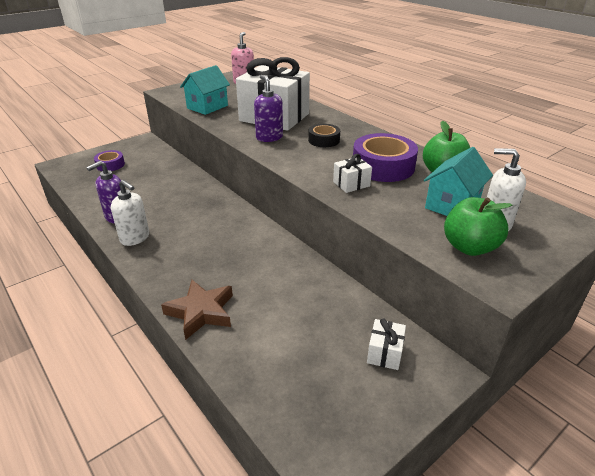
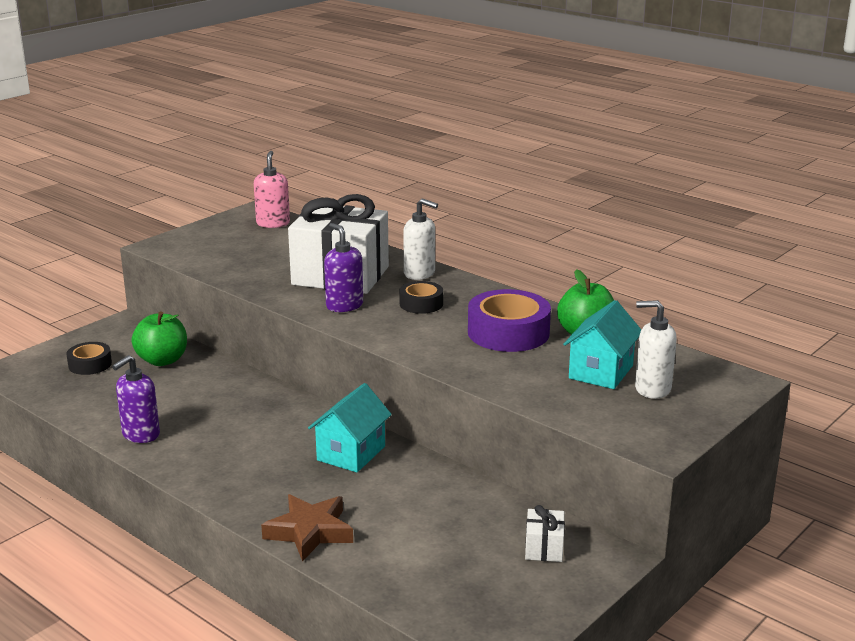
camera: 10 degrees left, 10 degrees down
purple tape [94,150,125,171] -> black tape [67,342,112,375]
white soap dispenser [111,180,149,246] -> white soap dispenser moved to [403,198,438,280]
turquoise house [180,65,230,115] -> turquoise house moved to [308,383,392,472]
white gift [333,154,372,193] -> none
green apple [444,197,512,256] -> green apple moved to [132,311,187,366]

